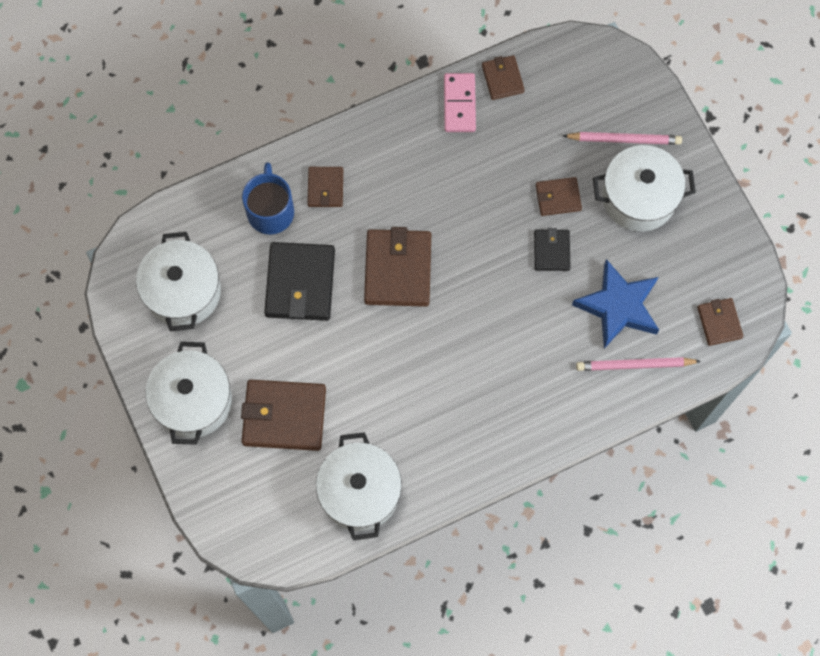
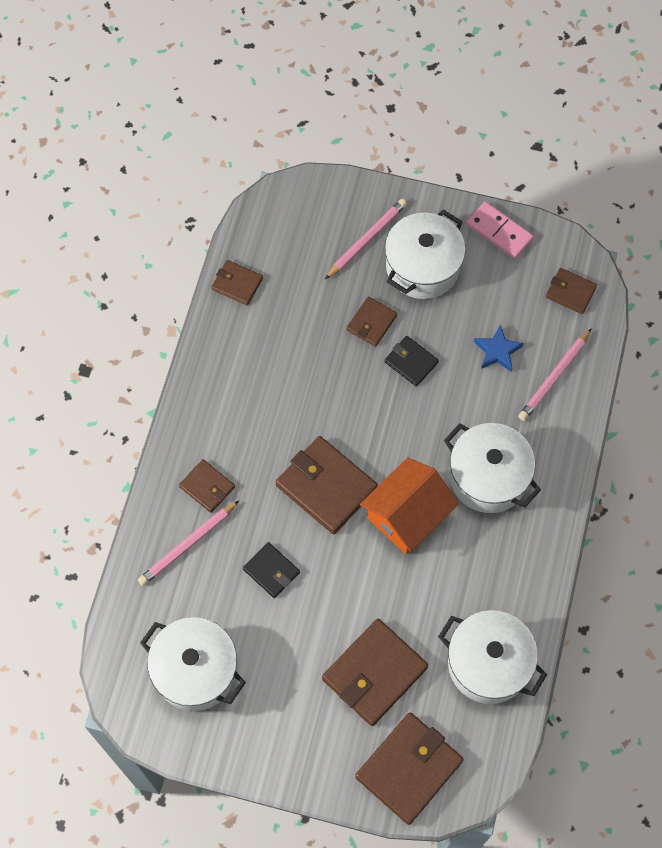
camera: 50 degrees left, 5 degrees down
white pot [146,342,232,445] -> white pot moved to [444,423,541,513]
blue mug [242,162,294,235] -> pink pencil [138,501,239,586]
black wallet [264,242,335,321] -> black wallet [243,542,300,598], size x0.55
pink domino [444,73,476,132] -> pink domino moved to [466,202,534,259]
blue star [572,259,659,349] -> blue star [474,325,524,372], size x0.55
none -> brown wallet [355,713,464,825]
none -> orange house [360,458,459,554]

